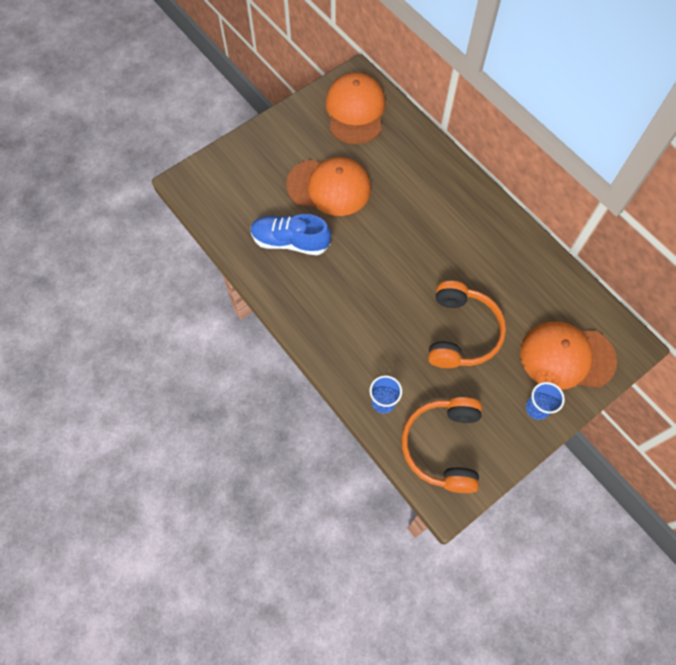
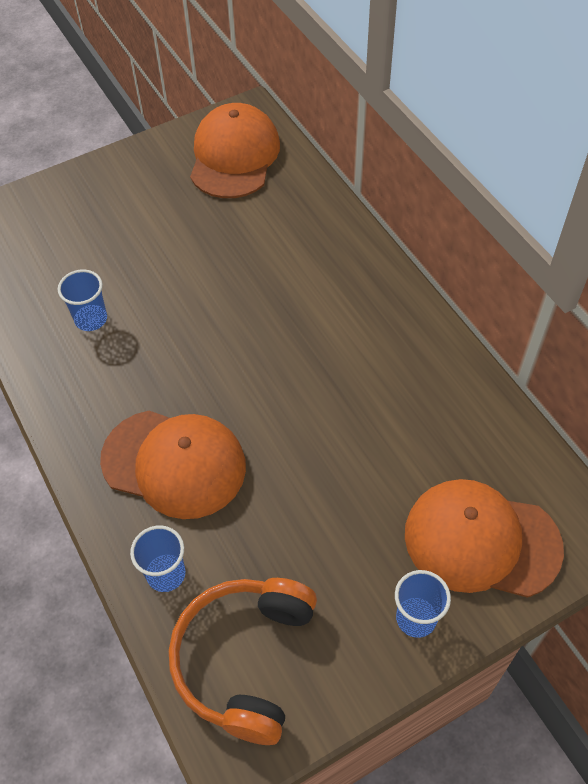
camera: 10 degrees right, 10 degrees down
blue shoe [250,214,331,255] -> blue cup [58,269,107,331]
orange cap [286,157,371,216] -> orange cap moved to [100,411,246,519]
orange headphones [428,281,506,368] -> none

